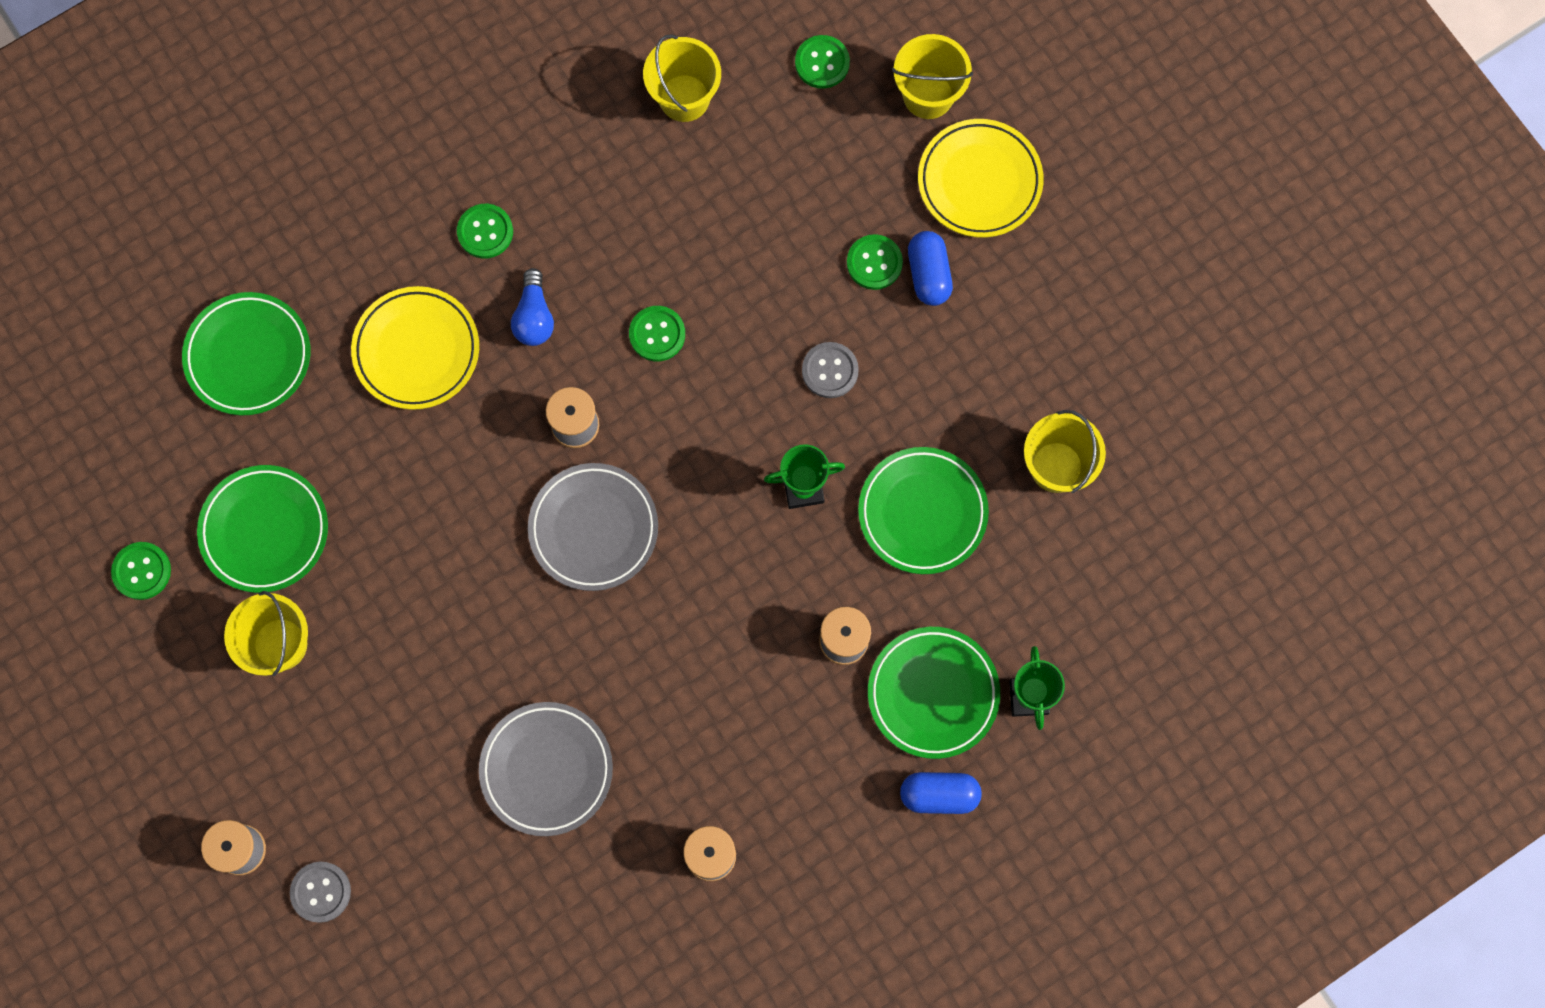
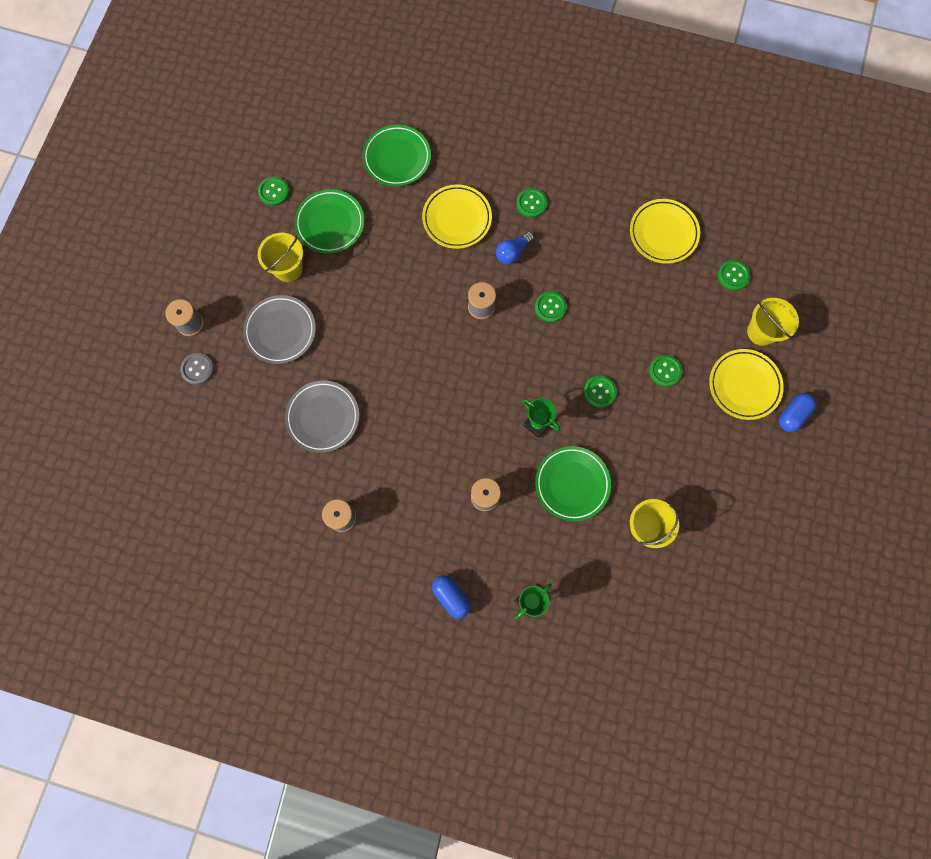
camera: 50 degrees right, 0 degrees up
grey plate [528,463,658,591] -> grey plate moved to [243,295,316,364]
yellow bucket [643,34,721,122] -> yellow plate [630,199,700,264]
grey button [802,342,859,398] -> green button [584,375,617,408]
green plate [868,627,1000,759] -> none
blue capsule [908,231,953,306] -> blue capsule moved to [779,393,817,432]

